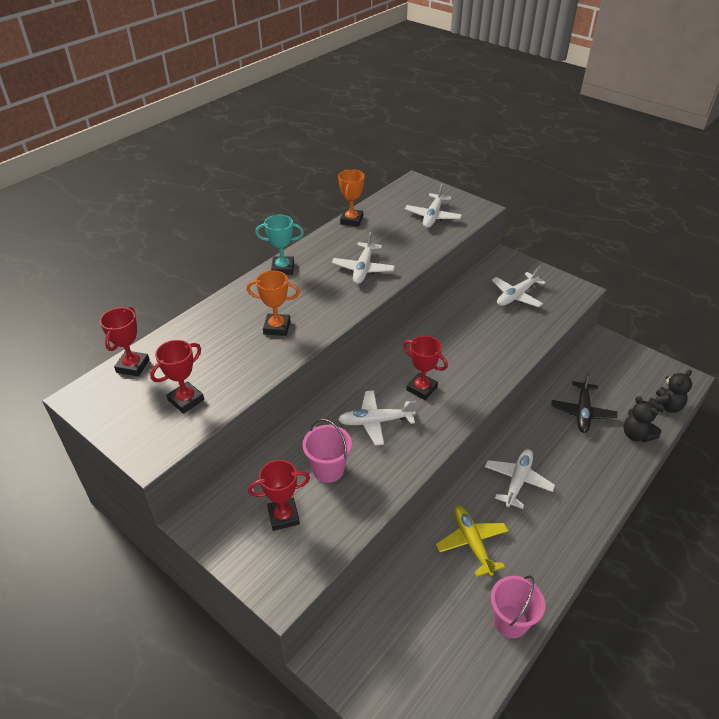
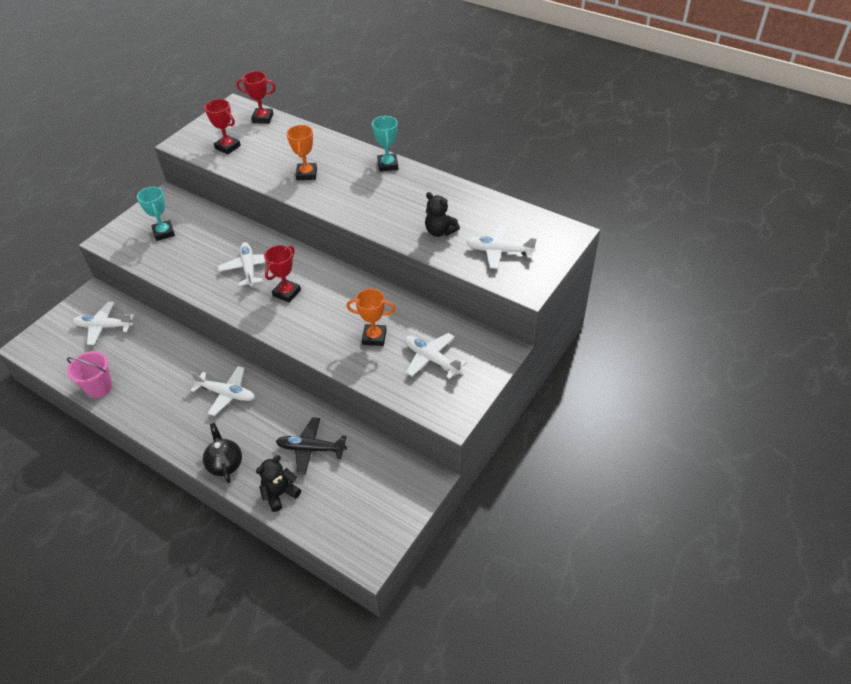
camera: 85 degrees right, 5 degrees up
red trophy [248,460,310,531] -> turquoise trophy [137,187,175,241]
pink bucket [302,419,352,483] -> none
white plane [332,232,395,284] -> white plane moved to [73,302,134,345]
orange trophy [338,169,364,227] -> orange trophy moved to [346,289,396,346]
yellow plane [436,506,508,577] -> none
black teddy bear [649,370,692,413] -> black teddy bear moved to [425,192,460,237]
none -> black teapot [203,423,242,483]

